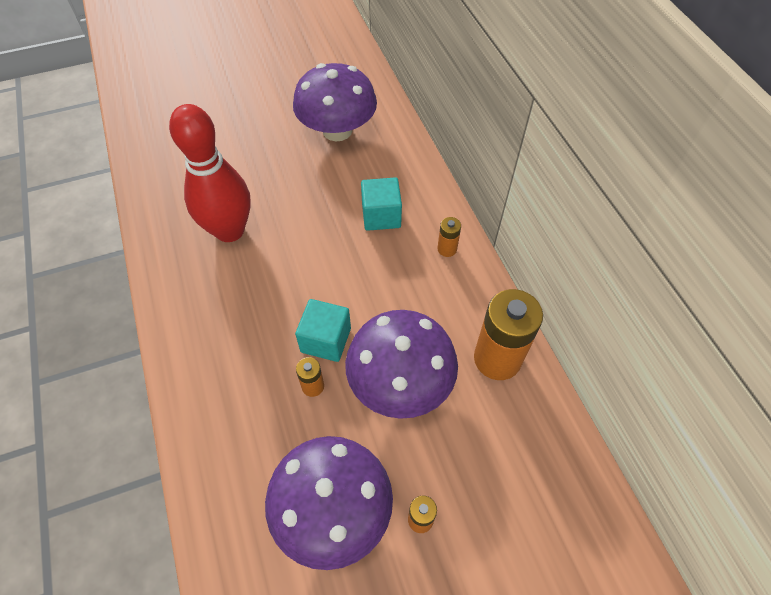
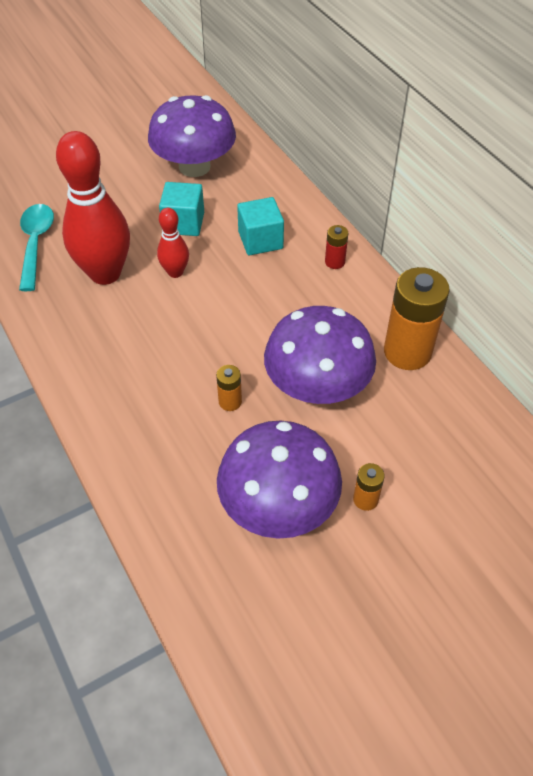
camera: 10 degrees left, 5 degrees down
turquoise cube [295,299,351,362] -> turquoise cube moved to [159,182,204,236]
orange battery [437,217,461,257] -> red battery [325,225,348,269]
none -> turquoise spoon [19,204,54,291]
none -> red bowling pin [157,208,189,278]

